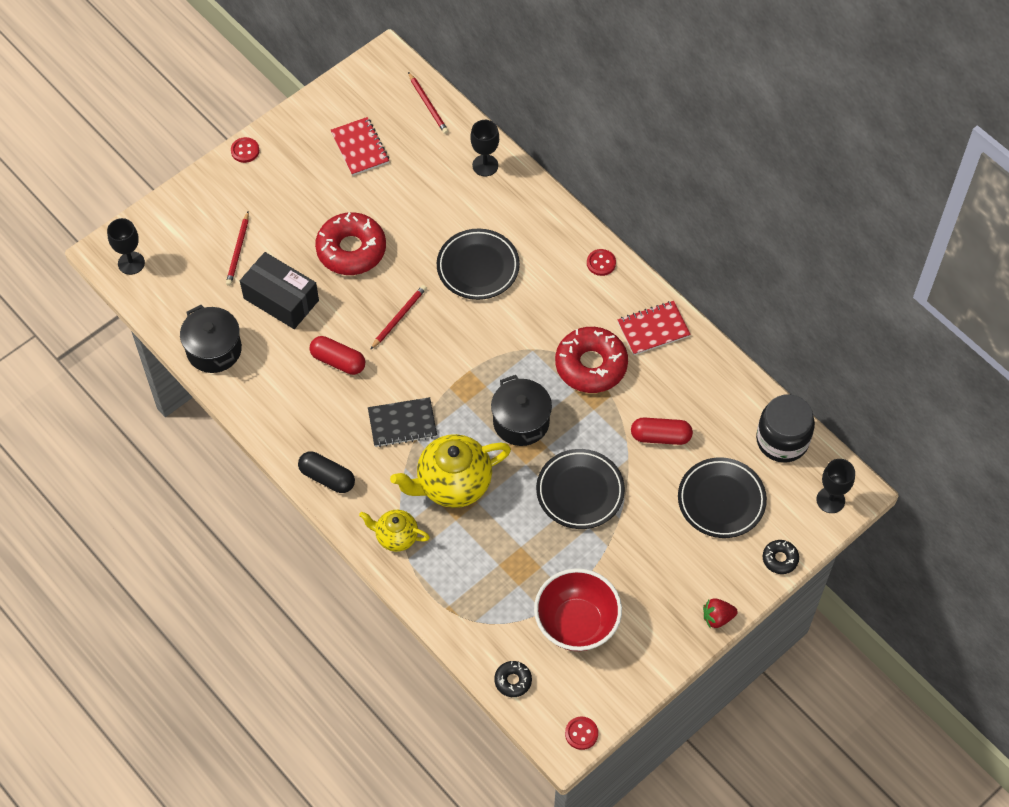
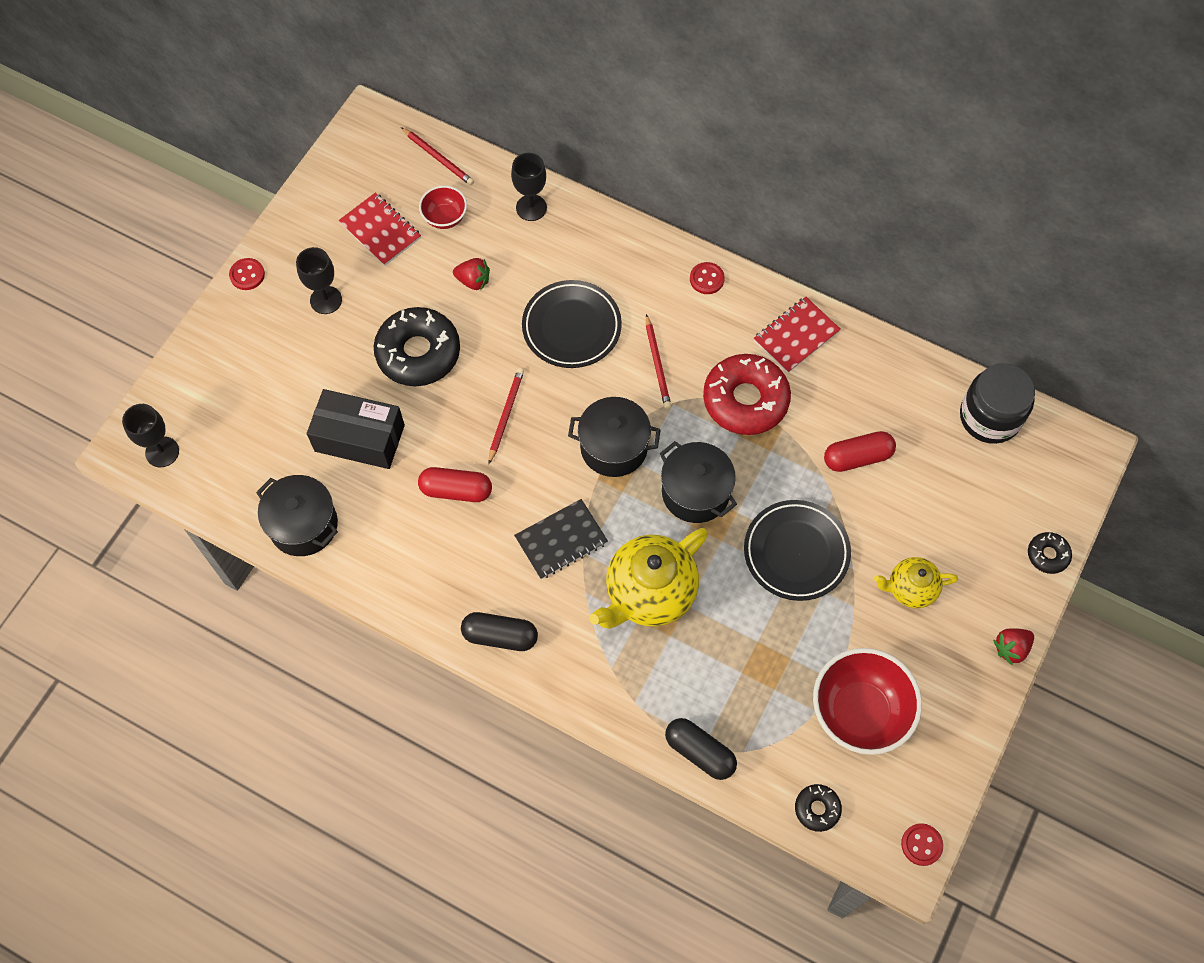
camera: 20 degrees left, 5 degrees up
red pencil [226,212,249,286] -> red pencil moved to [646,314,671,409]
red donut [315,212,386,275] -> black donut [374,307,460,386]
yellow teapot [359,510,430,552] -> yellow teapot moved to [874,557,958,608]
black plate [678,457,767,538] -> none
black goblet [816,459,855,513] -> black goblet moved to [296,247,342,314]
none -> red bowl [419,185,467,229]
none -> red strawberry [453,258,490,290]
none -> black pot [568,397,661,477]
none -> black capsule [665,718,737,780]

